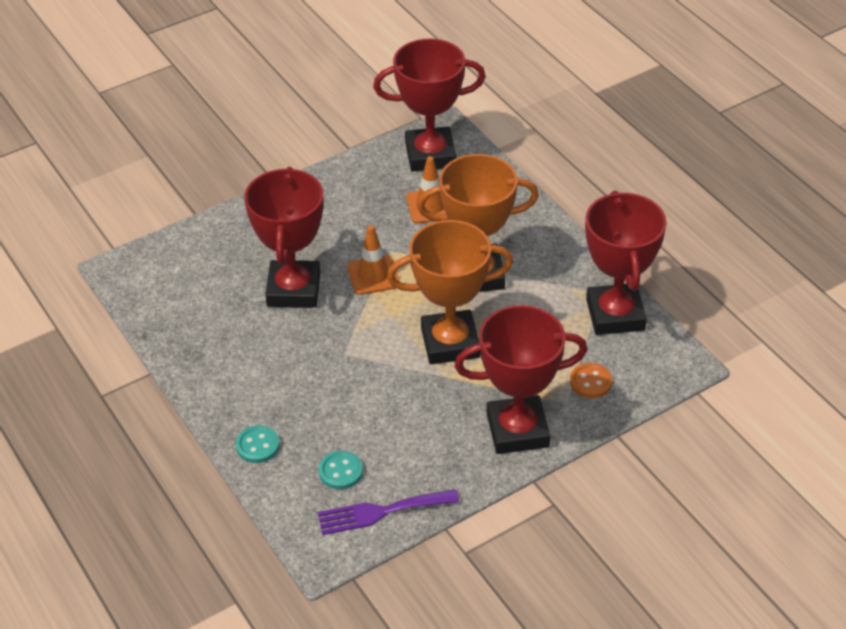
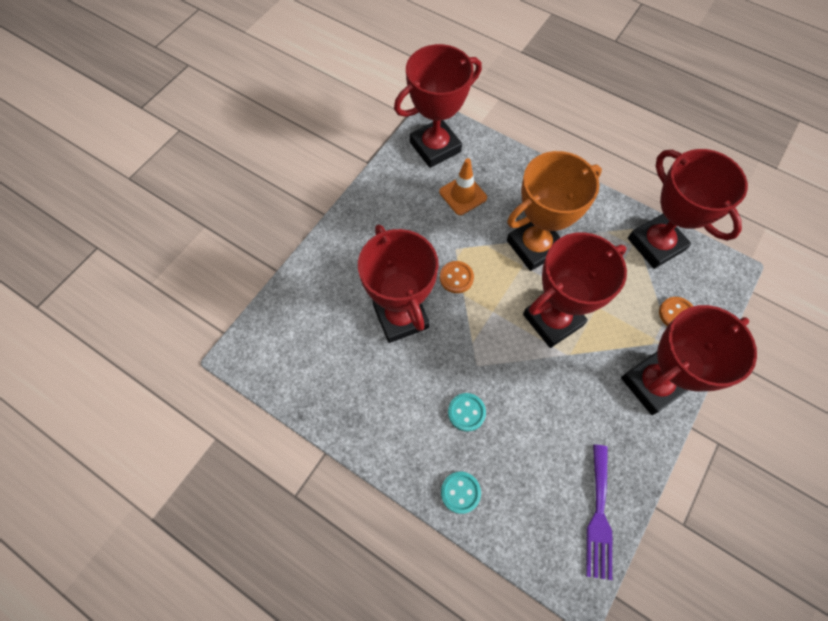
camera: 25 degrees left, 20 degrees up
purple fork [318,489,459,535] -> purple fork turned 45 degrees counterclockwise [586,445,612,580]
turquoise button [319,451,363,489] -> turquoise button moved to [448,393,486,432]
orange traffic cone [347,225,400,295] -> orange button [440,261,474,293]
orange trophy [387,220,513,364] -> red trophy [523,232,627,348]

